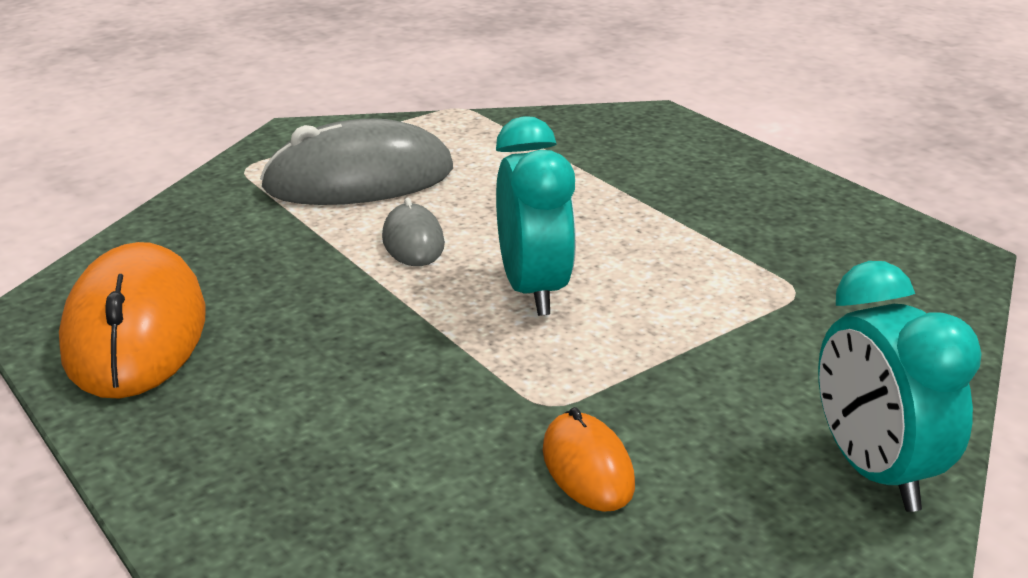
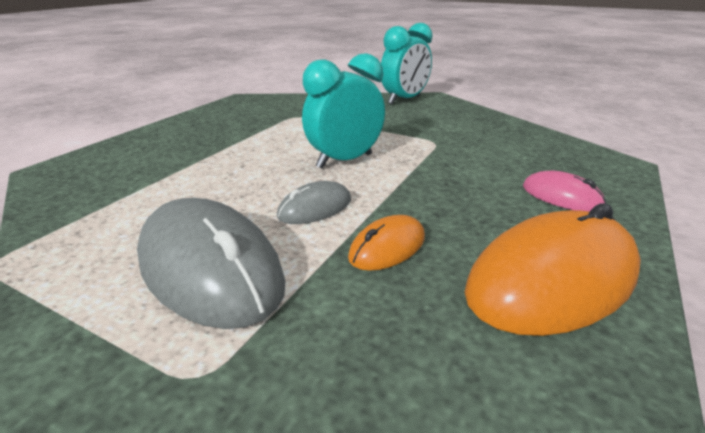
camera: 115 degrees left, 0 degrees up
orange mouse [543,407,635,512] -> orange mouse moved to [348,215,425,271]
none -> pink mouse [523,171,606,212]

